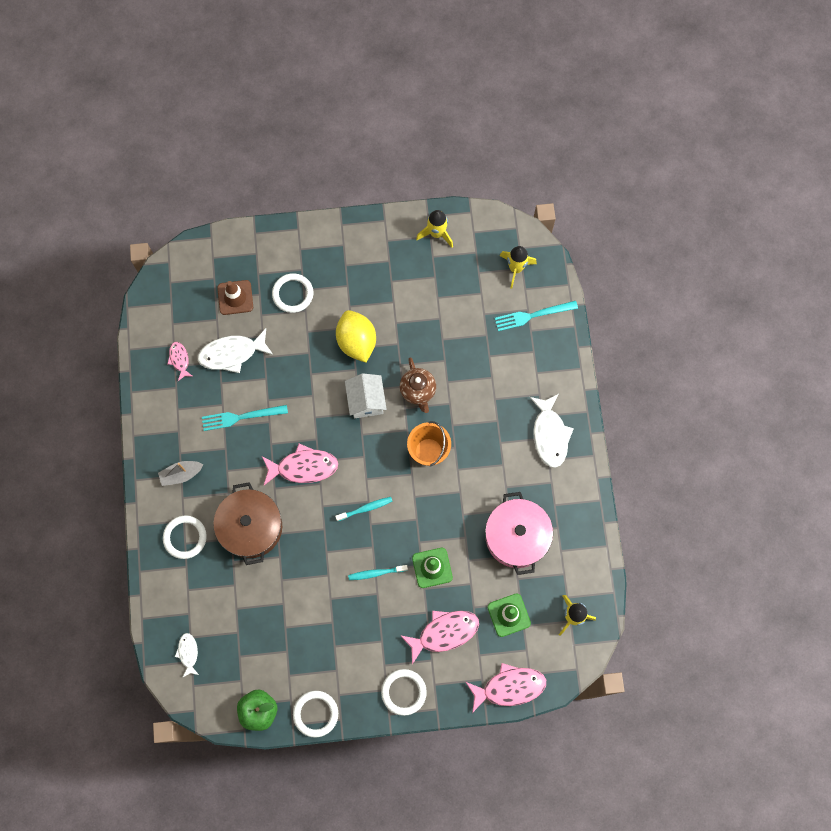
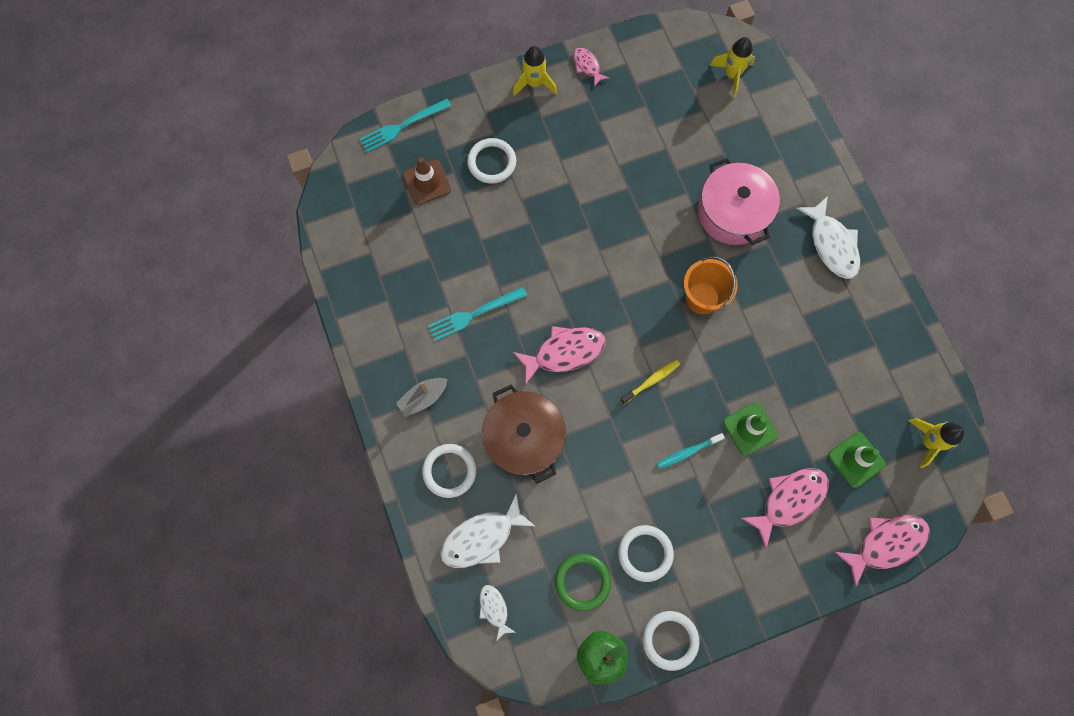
camera: 15 degrees left, 0 degrees up
pink fish [168,342,193,381] -> pink fish moved to [573,47,609,87]
white fish [198,328,273,373] -> white fish moved to [440,494,535,568]
turquoise toothbrush [335,497,392,521] -> yellow toothbrush [620,360,680,404]
yellow lemon [336,310,376,363] -> none
white house [345,373,387,418] -> none
white ring [381,669,427,716] -> white ring moved to [618,525,674,582]
brown teapot [400,358,436,413] -> none
yellow rocket [416,210,453,247] -> yellow rocket moved to [513,46,557,96]
pink pot [485,492,553,575] -> pink pot moved to [698,158,780,245]
turquoise fork [494,301,578,331] -> turquoise fork moved to [360,99,451,153]
none -> green ring [555,553,611,611]

